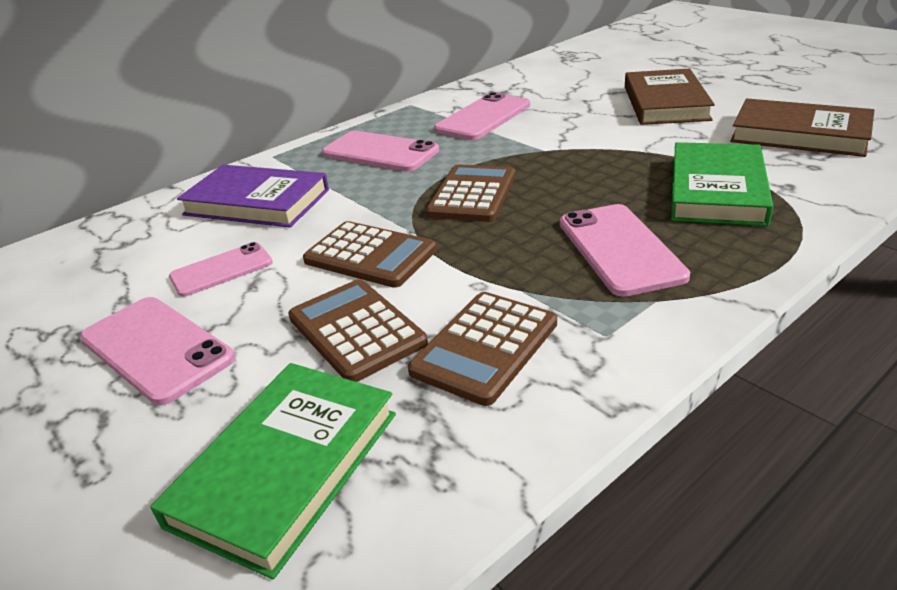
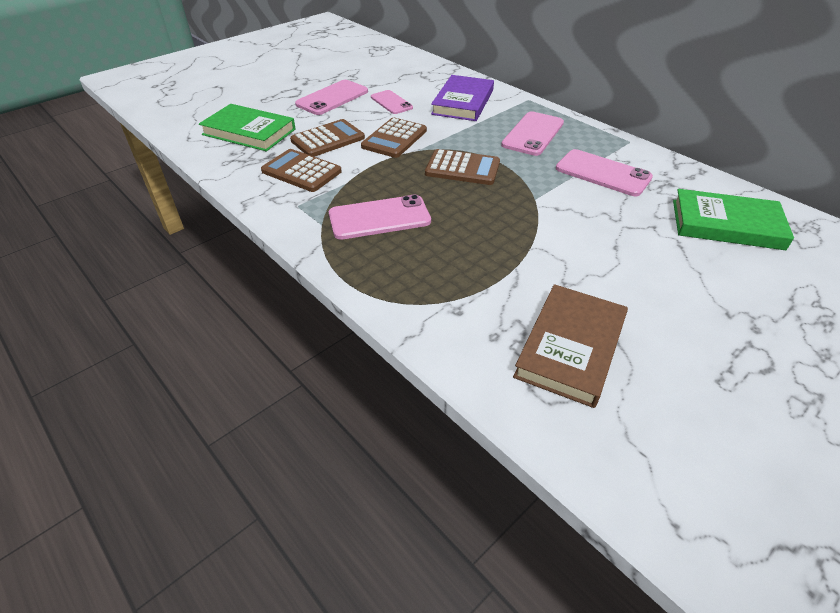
camera: 85 degrees right, 10 degrees up
brown book [625,68,715,125] -> none
green book [671,142,773,226] -> green book moved to [673,189,794,250]

